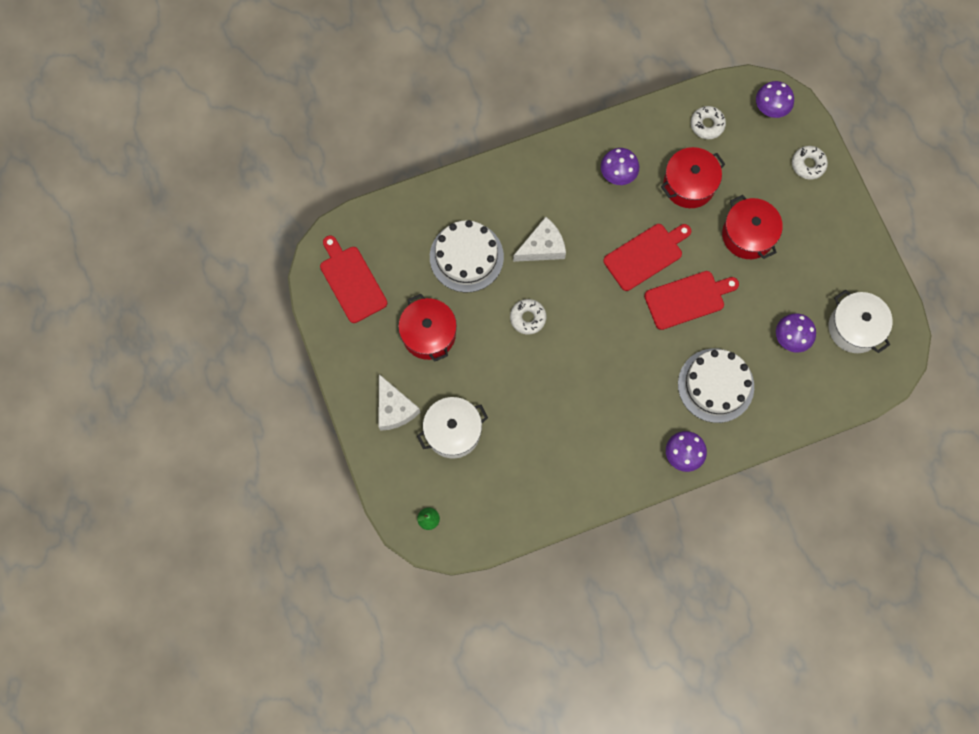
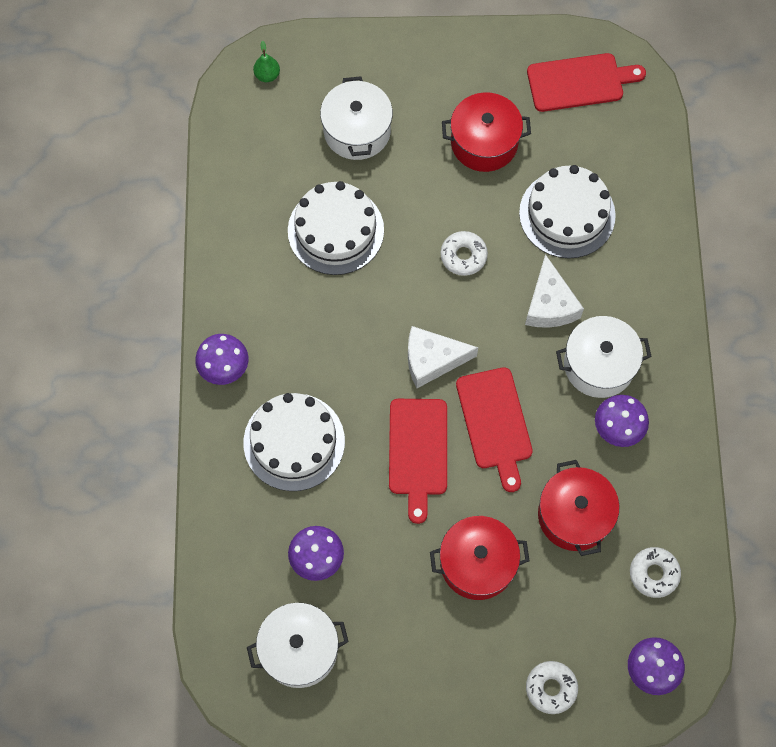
camera: 110 degrees right, 5 degrees down
white cheese [378,374,420,431] -> white cheese moved to [408,326,478,388]
none -> white cake [288,181,384,275]
none -> white pot [556,316,652,398]

